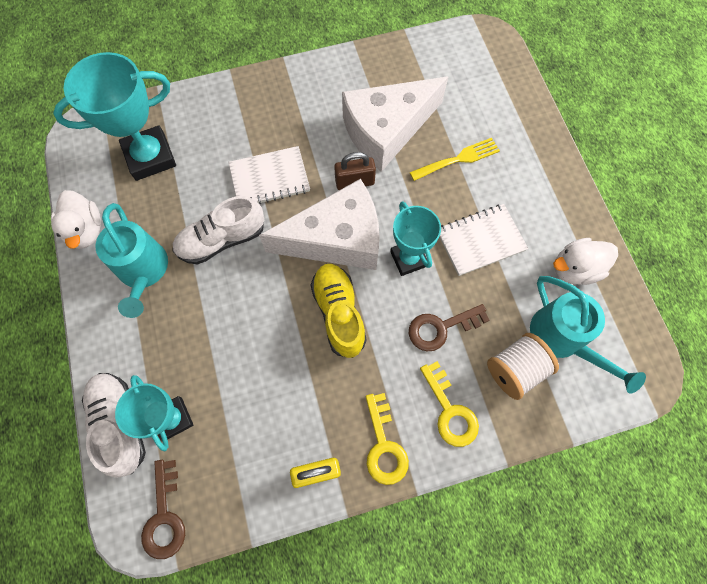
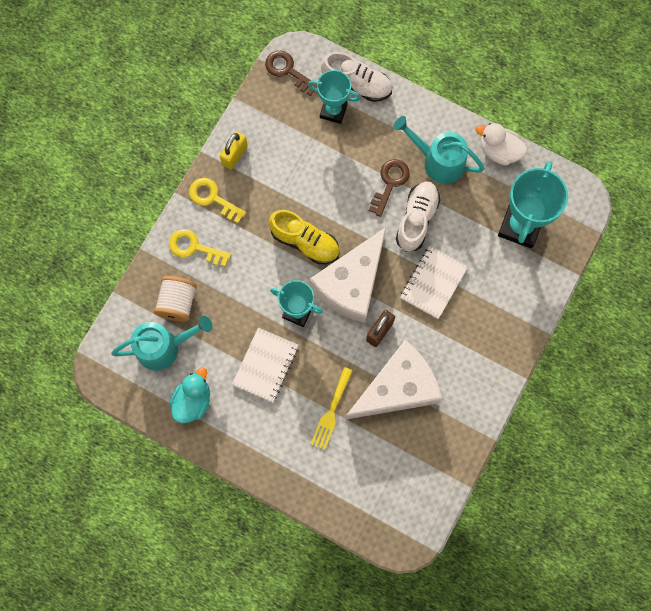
camera: 135 degrees right, 5 degrees up
white cheese [342,77,448,172] -> white cheese turned 45 degrees clockwise [346,340,442,419]
brown key [409,304,490,351] -> brown key moved to [369,159,410,217]
turquoise watering can [530,276,646,393] -> turquoise watering can turned 150 degrees clockwise [111,316,212,371]
white duck [553,238,618,285] -> turquoise duck [169,367,210,424]

